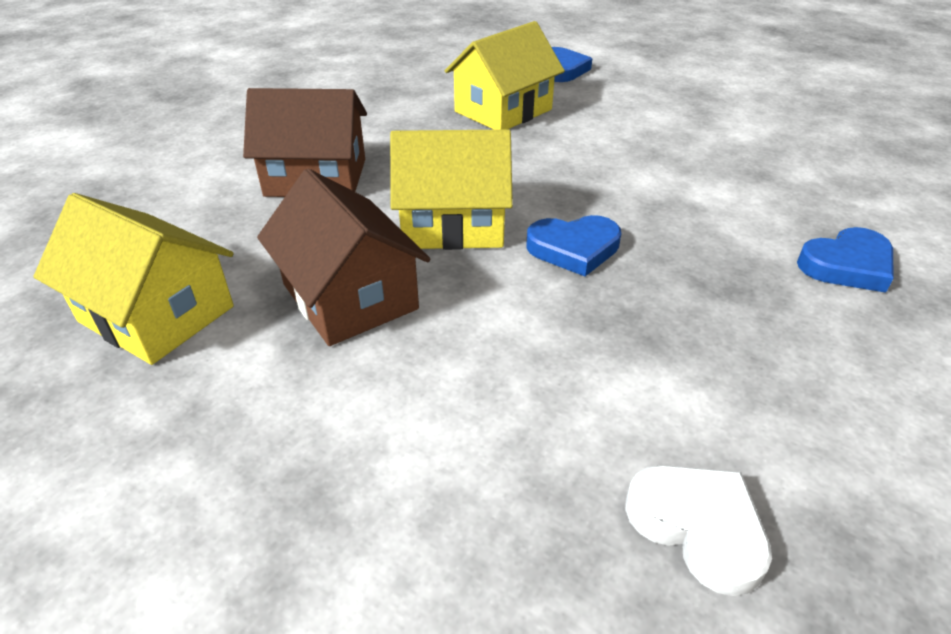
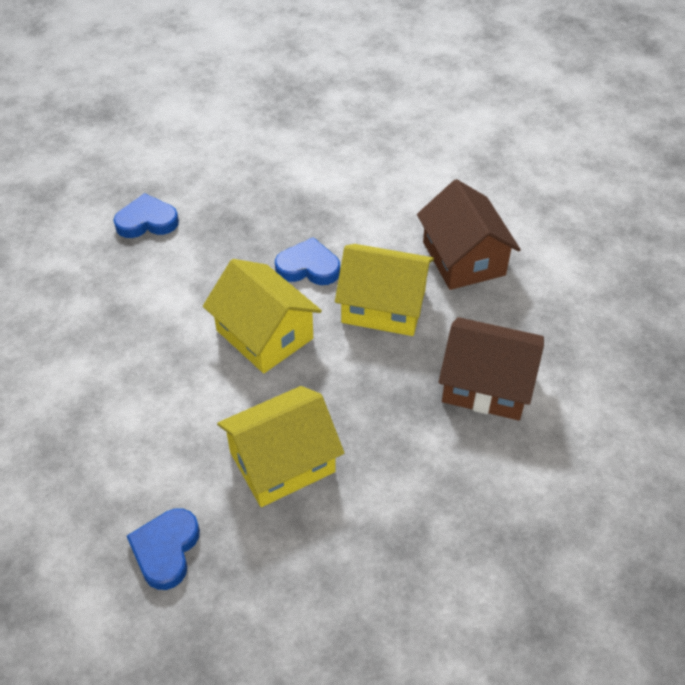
camera: 165 degrees left, 10 degrees up
yellow house [33,193,234,365] -> yellow house moved to [203,259,322,373]
white heart [625,465,772,596] -> none

